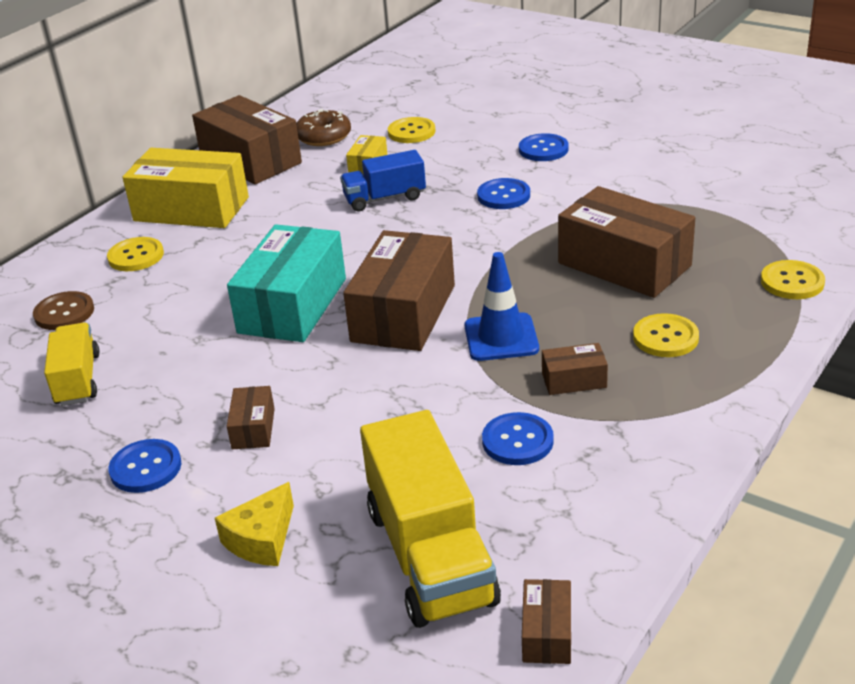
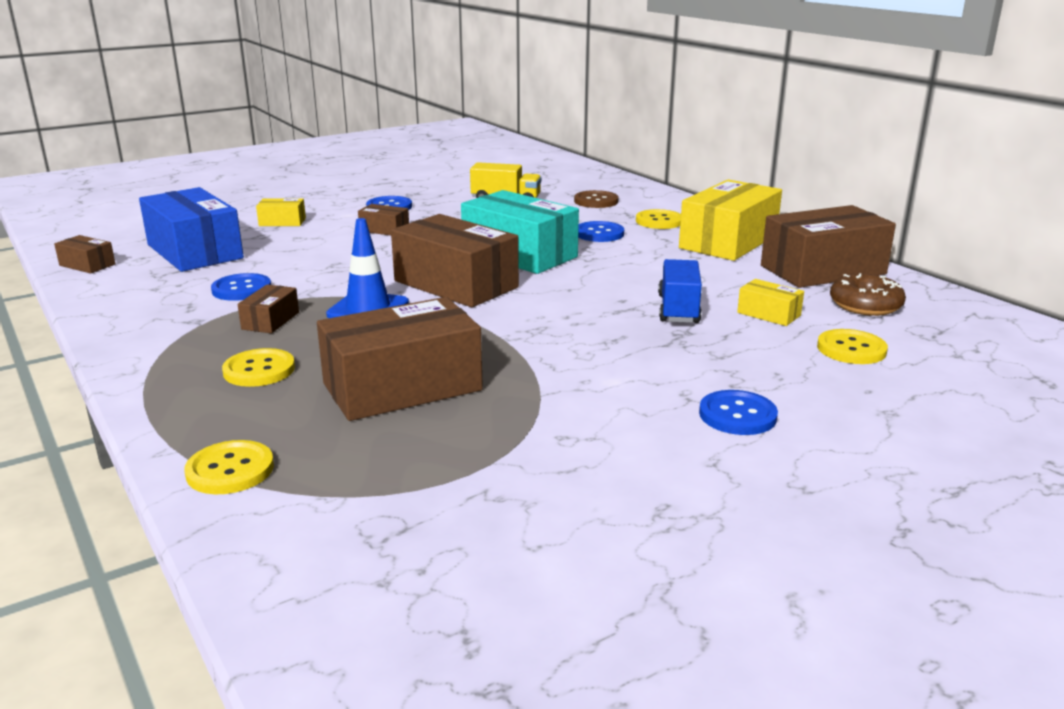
camera: 110 degrees right, 10 degrees down
yellow cheese [215,482,294,566] -> yellow box [256,198,306,226]
yellow truck [360,410,501,628] -> blue box [139,187,244,272]
blue button [477,178,530,209] -> blue button moved to [578,221,624,242]

